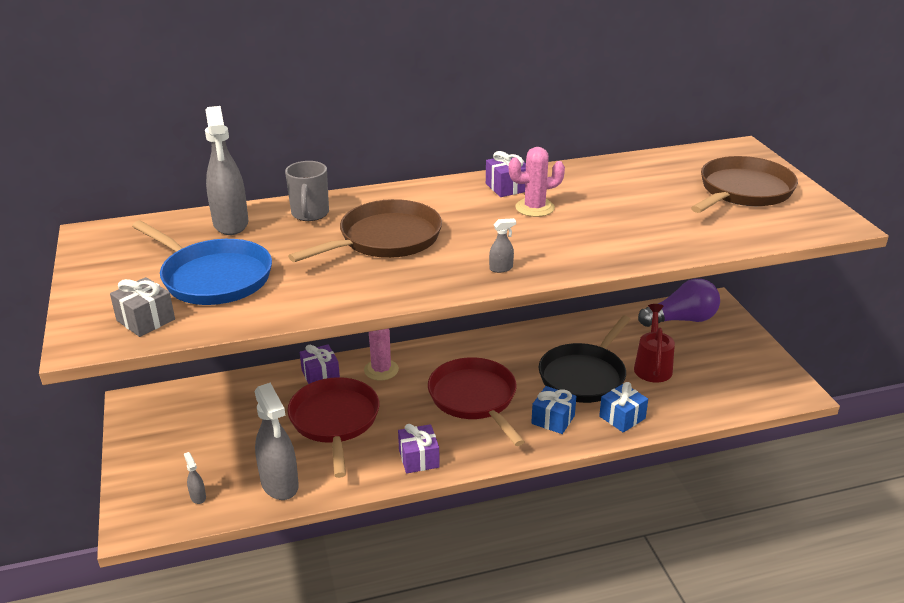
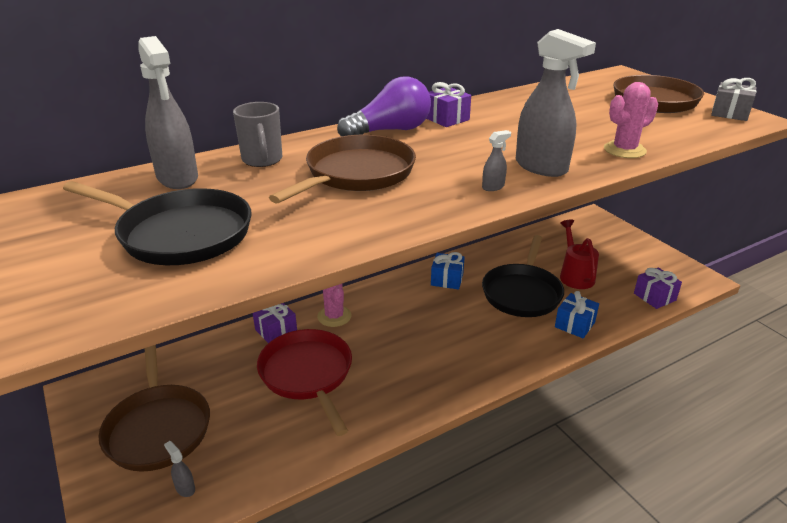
camera: 15 degrees left, 0 degrees up
grey gift [110,277,175,337] -> grey gift moved to [711,78,757,121]
blue pan [132,221,272,305] -> black pan [63,181,252,265]
grey spray bottle [255,383,299,500] -> grey spray bottle moved to [516,29,596,177]
purple gift [398,424,440,474] -> purple gift moved to [634,268,682,309]
red pan [428,357,525,446] -> none
pink cactus [509,147,565,217] -> pink cactus moved to [604,82,658,158]
blue gift [531,386,576,434] -> blue gift moved to [431,252,465,289]
purple light bulb [638,279,720,327] -> purple light bulb moved to [337,76,431,136]
none -> brown pan [99,345,210,472]

